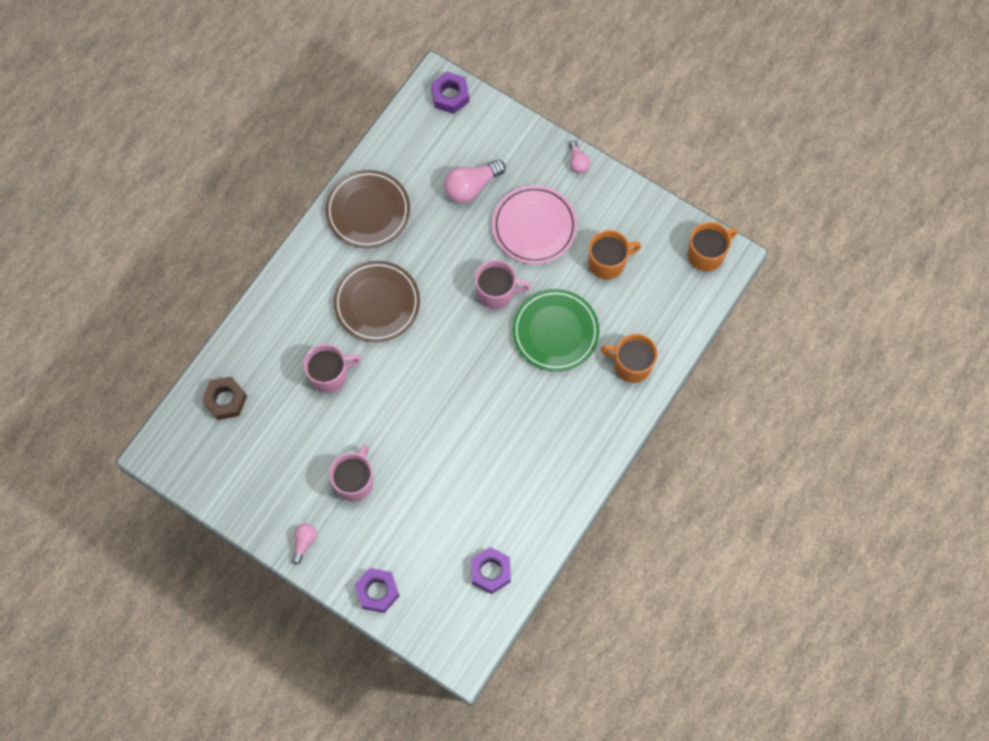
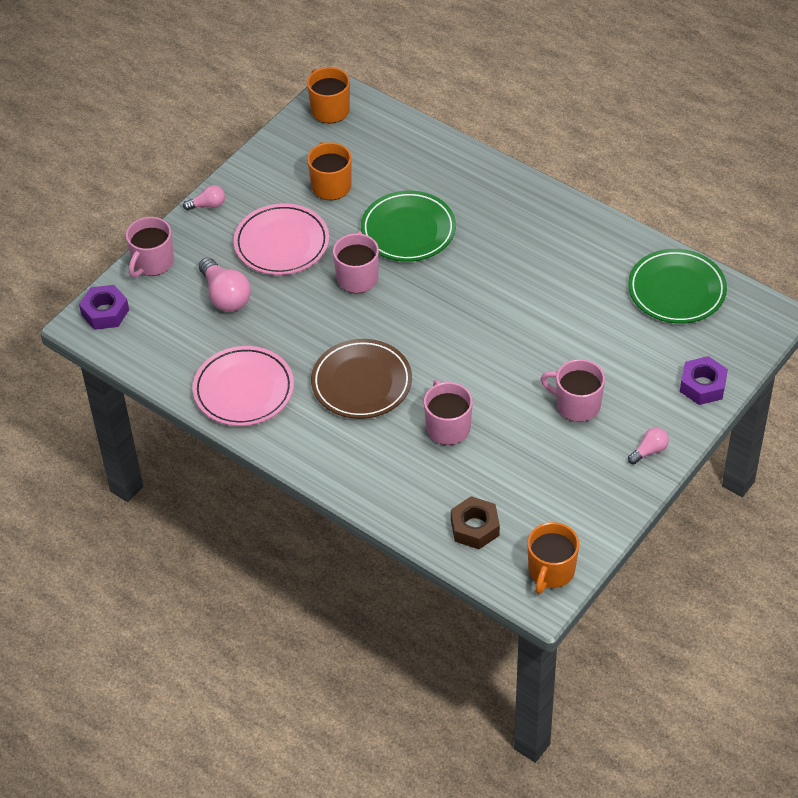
camera: 85 degrees left, 20 degrees down
pink light bulb [292,523,317,565] -> pink light bulb turned 120 degrees clockwise [628,427,669,464]
brown plate [325,170,410,248] -> pink plate [193,346,294,426]
purple nut [471,547,511,594] -> green plate [628,249,727,324]
orange mug [600,334,657,383] -> orange mug moved to [528,522,579,594]
none -> pink mug [126,217,174,278]

